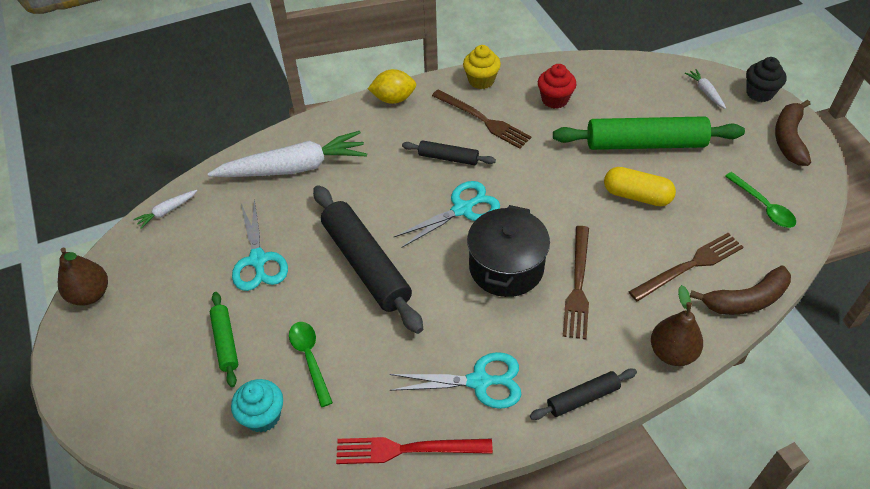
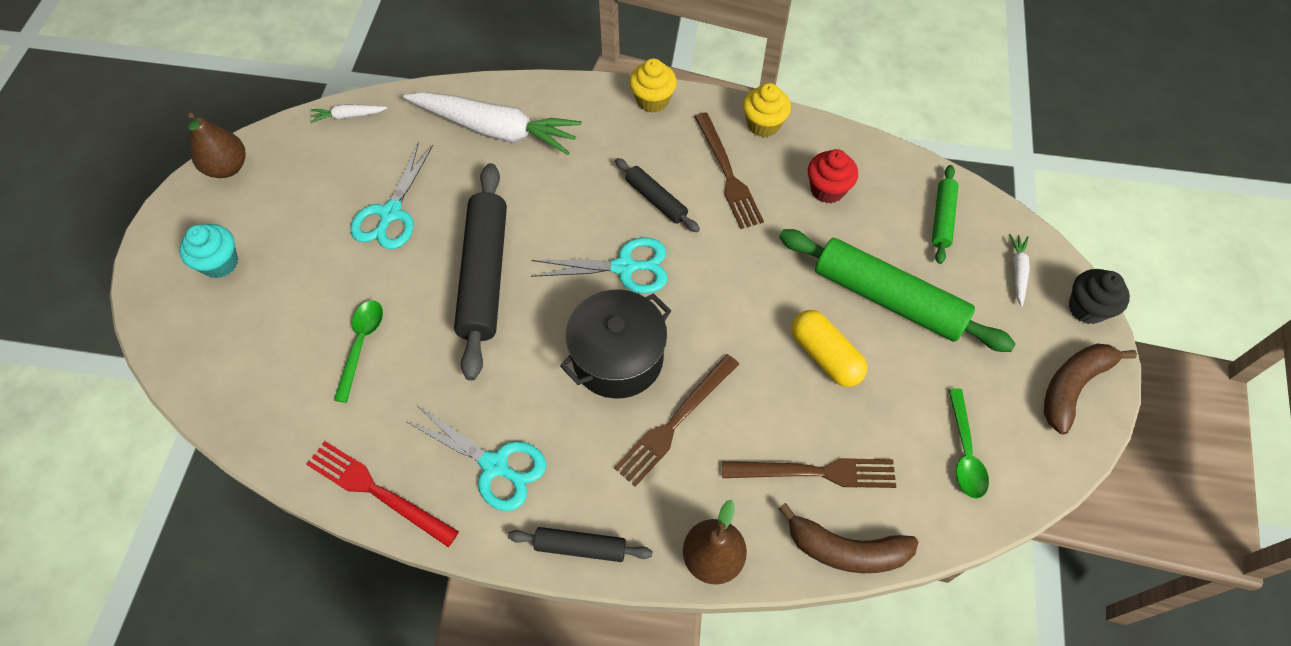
camera: 30 degrees right, 10 degrees up
green rolling pin [210,292,238,387] -> green rolling pin moved to [932,165,958,264]
turquoise cupcake [231,379,283,432] -> turquoise cupcake moved to [179,224,238,278]
yellow lemon [368,69,416,104] -> yellow cupcake [629,59,677,113]

